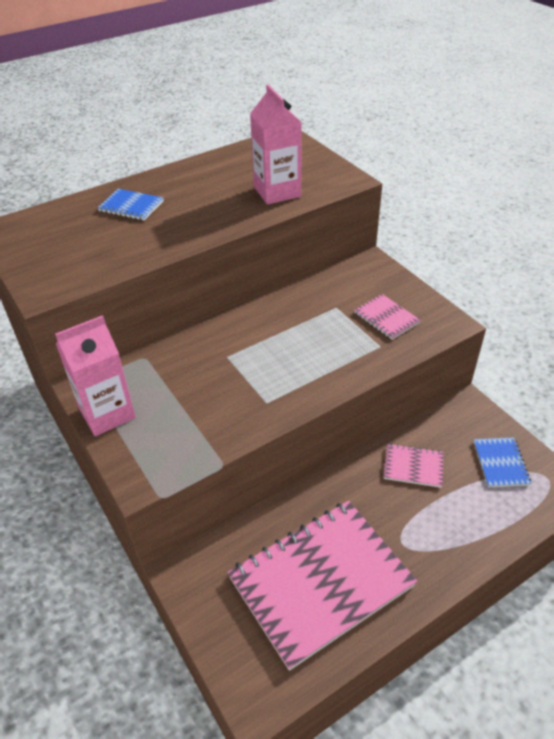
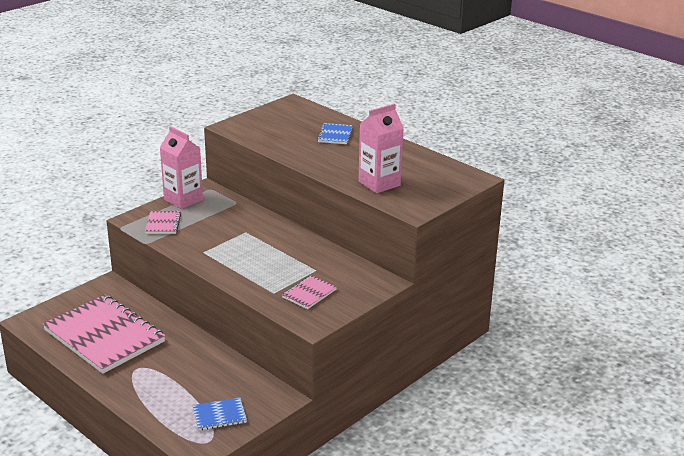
camera: 75 degrees right, 15 degrees down
pink notebook [384,444,444,488] -> pink notebook moved to [145,211,181,234]

